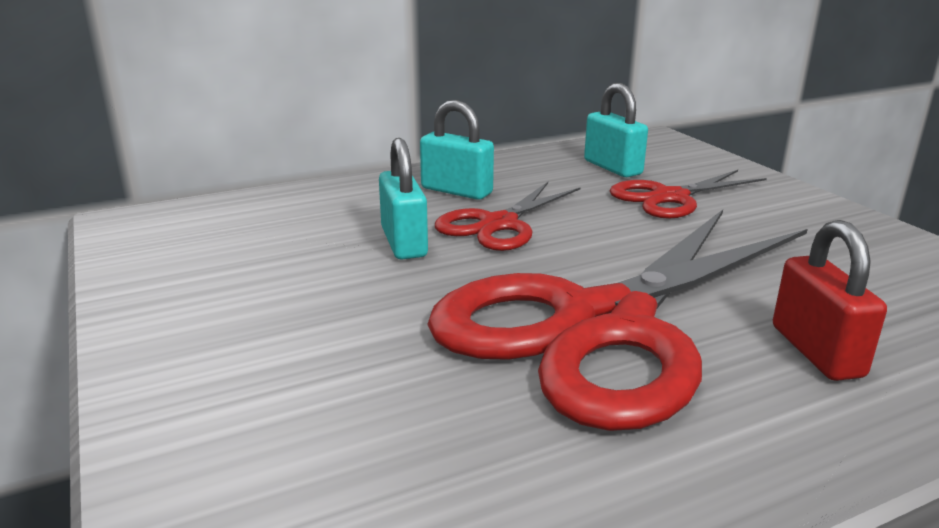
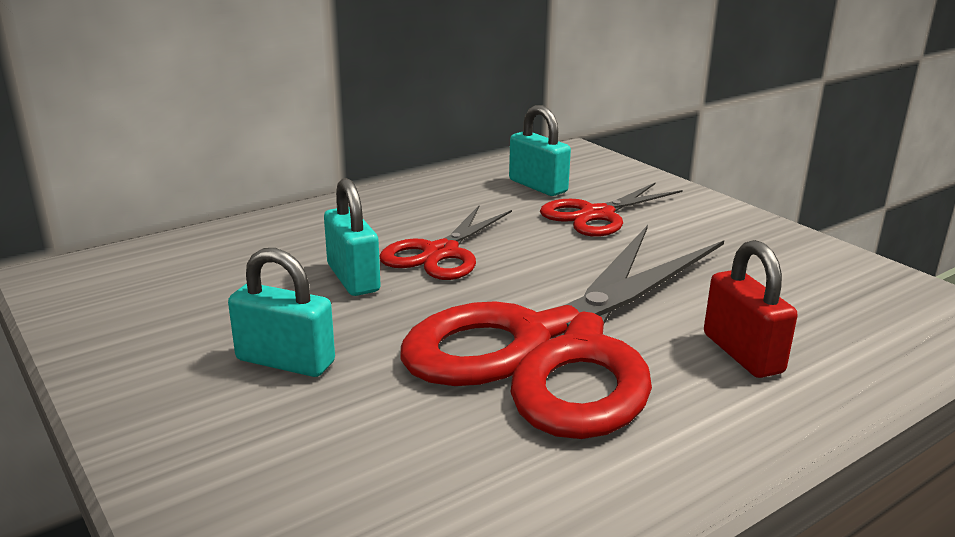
camera: 10 degrees left, 0 degrees up
turquoise padlock [420,100,494,200] -> turquoise padlock moved to [228,248,335,377]

